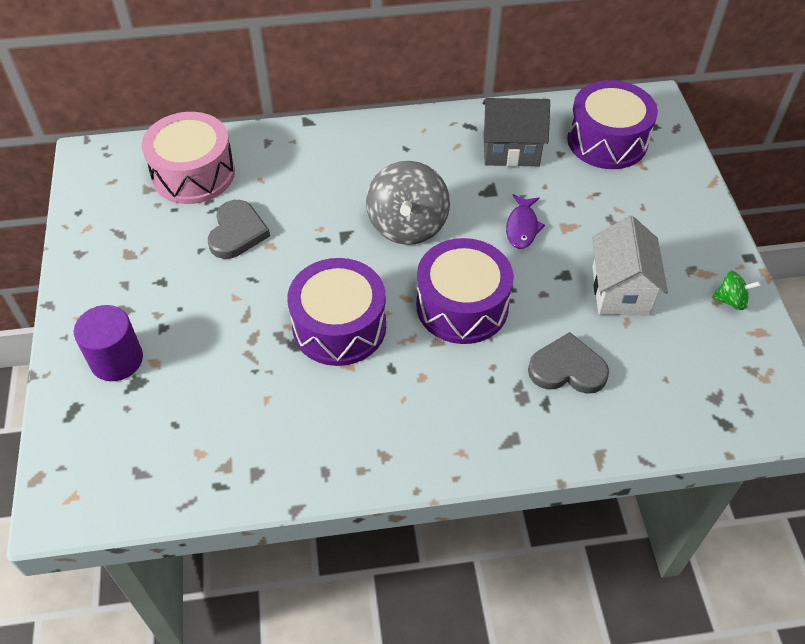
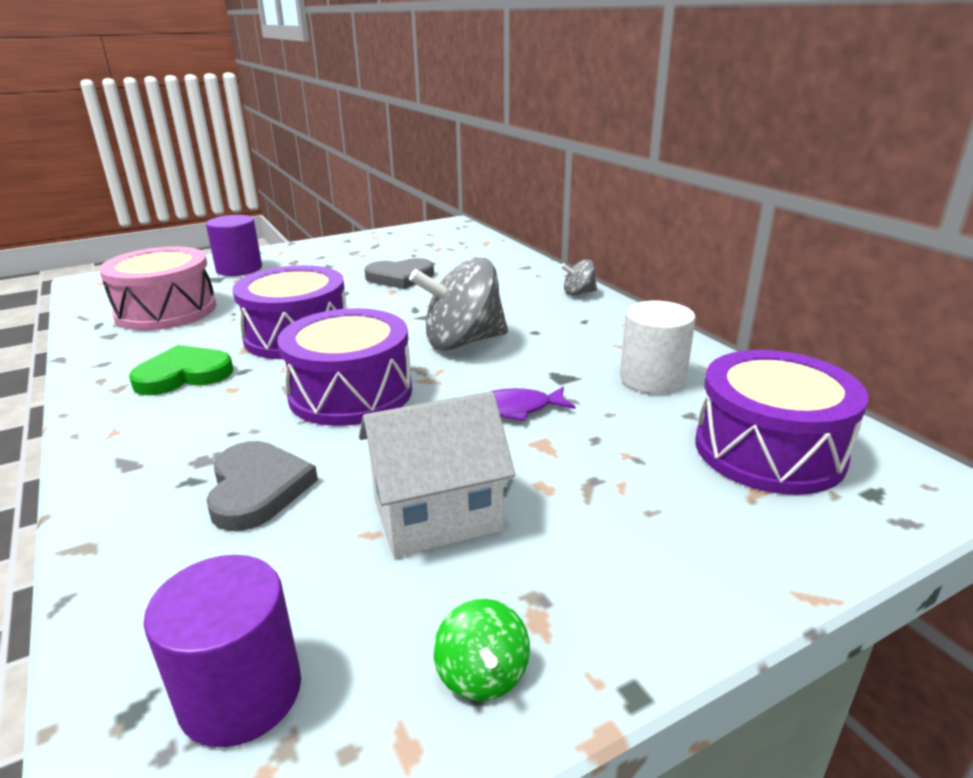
camera: 70 degrees right, 25 degrees down
pink drum [142,112,235,204] -> pink drum moved to [99,247,216,330]
grey house [482,98,550,167] -> white cylinder [620,301,696,394]
none -> green heart [129,345,233,395]
none -> purple cylinder [144,555,301,747]
none -> grey spinning top [560,259,597,296]

